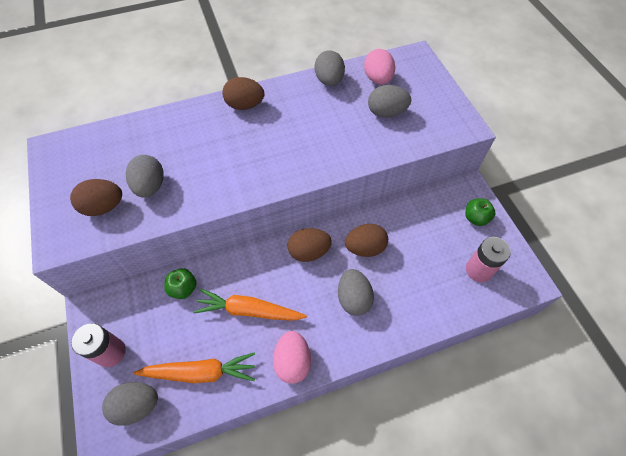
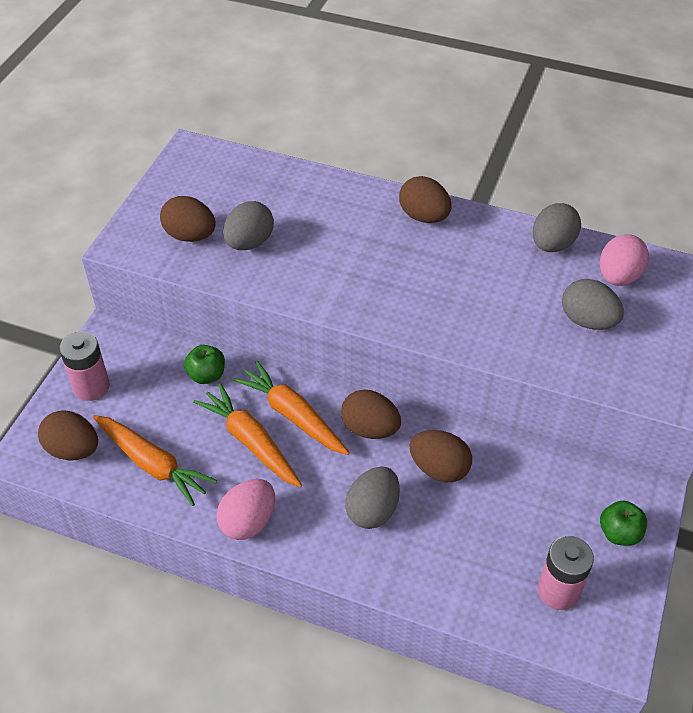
camera: 40 degrees right, 10 degrees down
grey egg [102,382,158,426] -> brown egg [38,410,98,460]
none -> orange carrot [233,361,349,455]

